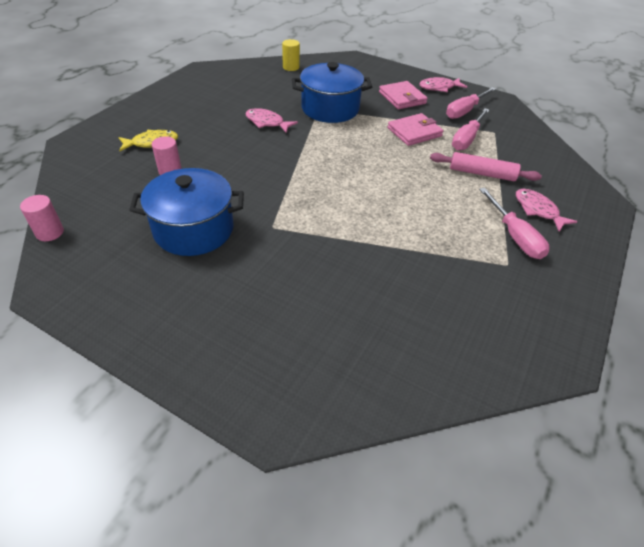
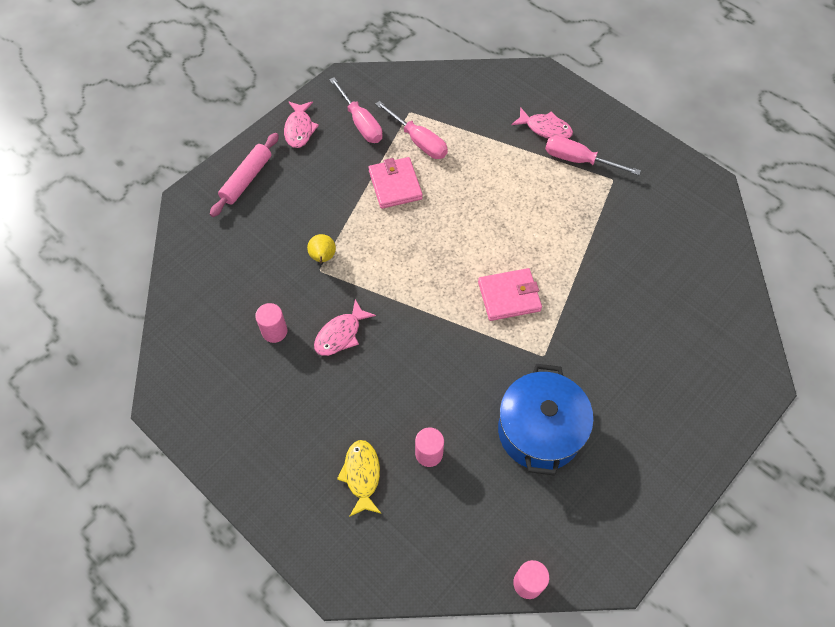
camera: 75 degrees left, 15 degrees up
yellow cylinder [282,39,300,71] -> none
blue pot [292,62,372,123] -> yellow pear [307,234,336,264]
pink wallet [379,81,428,109] -> pink wallet moved to [478,268,542,321]
pink rolling pin [430,152,542,181] -> pink rolling pin moved to [210,133,279,217]
pink screwdriver [479,188,550,259] -> pink screwdriver turned 150 degrees counterclockwise [545,136,641,175]
pink fish [516,189,577,232] -> pink fish turned 135 degrees counterclockwise [511,107,573,139]
none -> pink cylinder [255,303,288,343]

